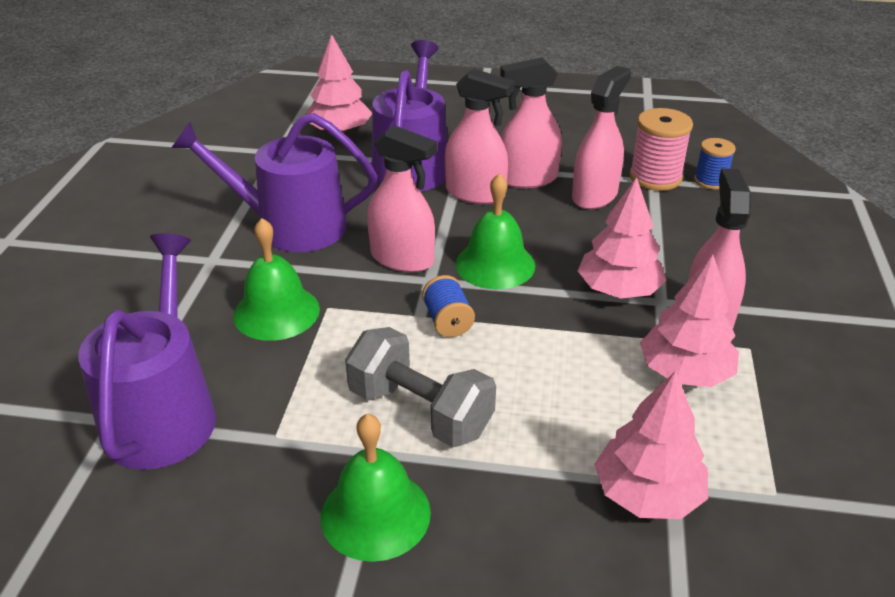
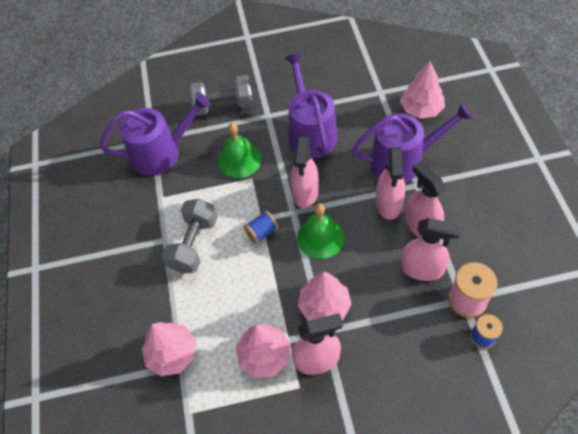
camera: 75 degrees right, 20 degrees up
green bell [321,413,431,562] -> none
none -> grey dumbbell [189,75,253,116]

